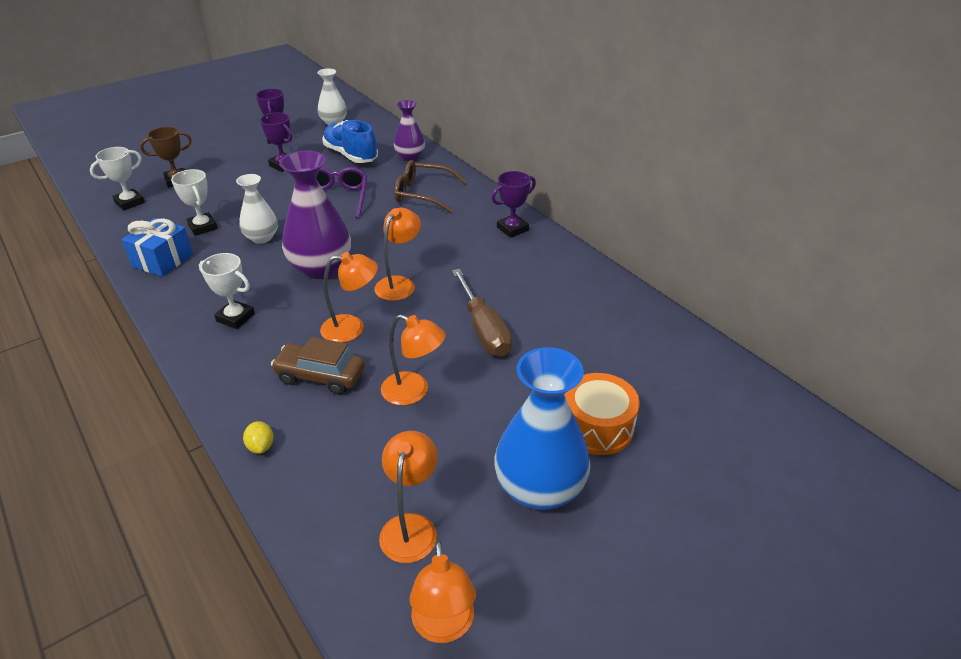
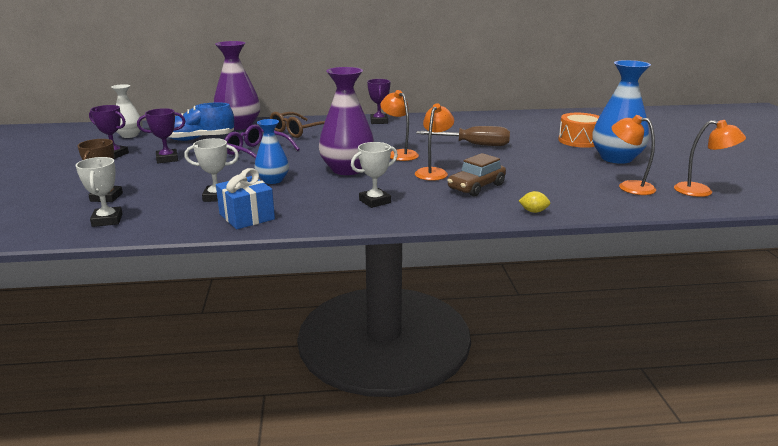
camera: 60 degrees left, 15 degrees down
white vase [236,174,278,244] -> blue vase [254,119,289,184]
orange lamp [381,314,446,405] -> none
purple vase [394,100,425,161] -> purple vase [214,41,260,130], size x1.71

